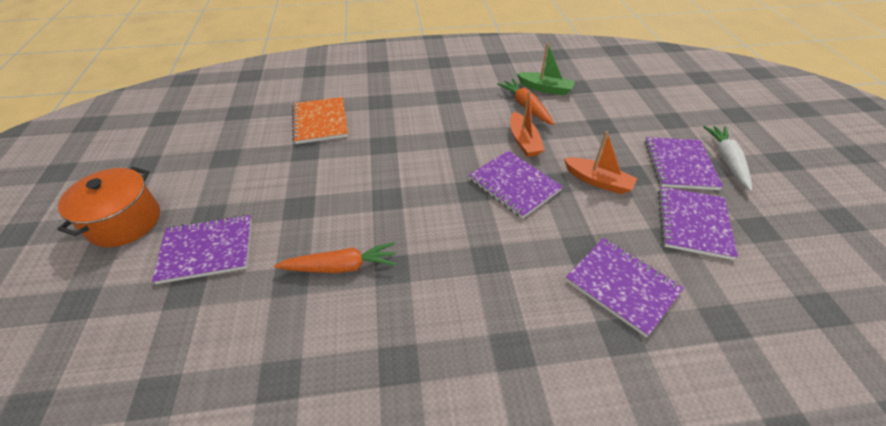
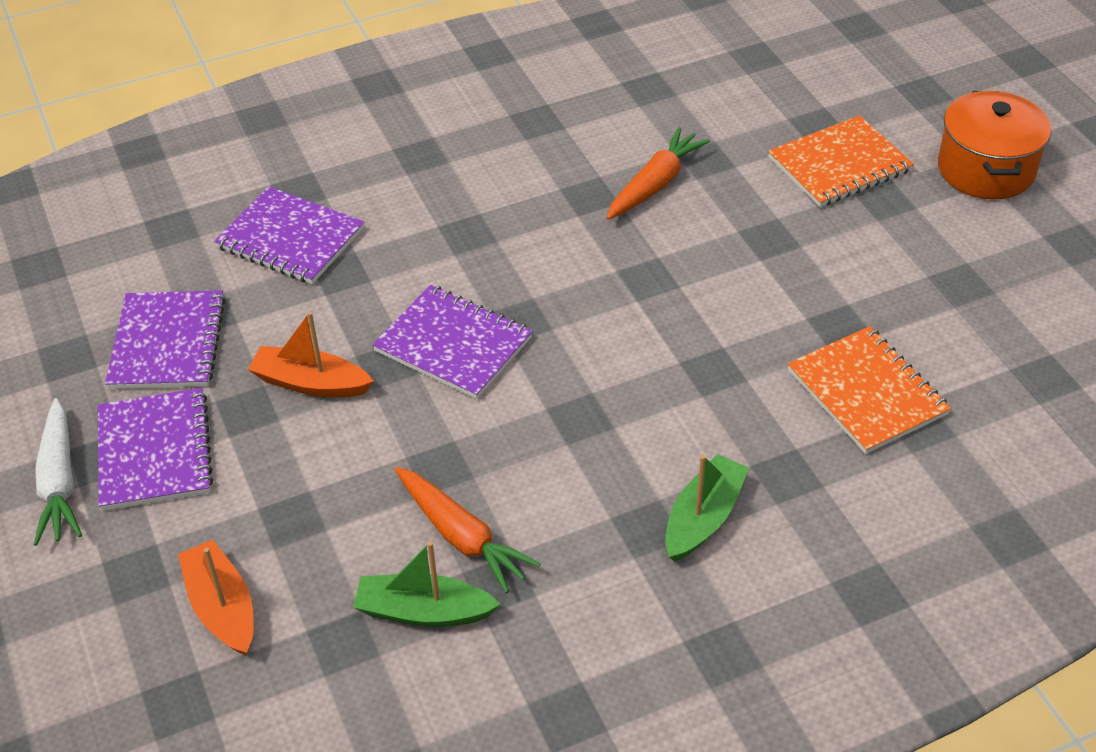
camera: 165 degrees right, 0 degrees up
purple notebook [152,215,252,284] -> orange notebook [768,115,914,207]
orange carrot [274,242,397,273] -> orange carrot turned 150 degrees clockwise [606,127,710,220]
orange boat [510,91,545,157] -> orange boat moved to [178,539,254,656]
none -> green boat [665,454,749,562]

